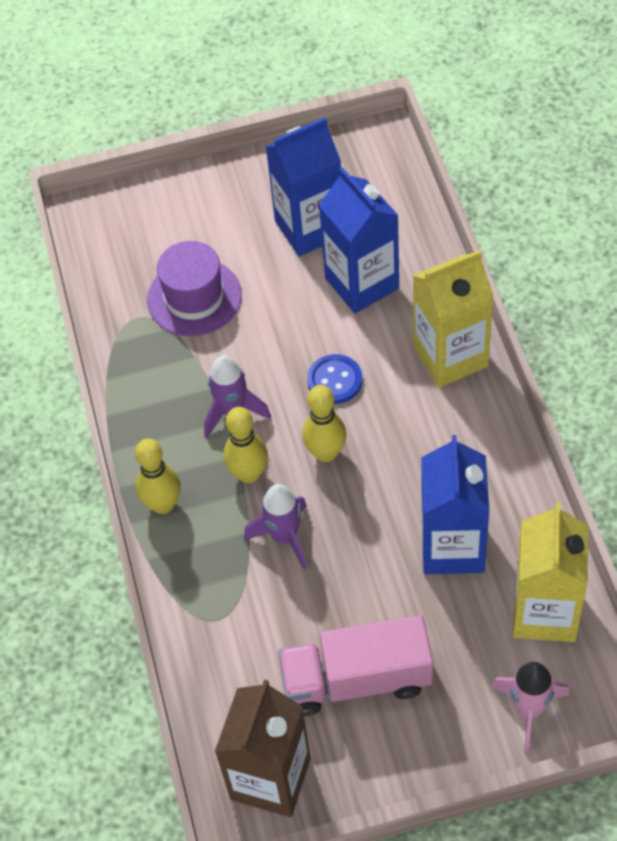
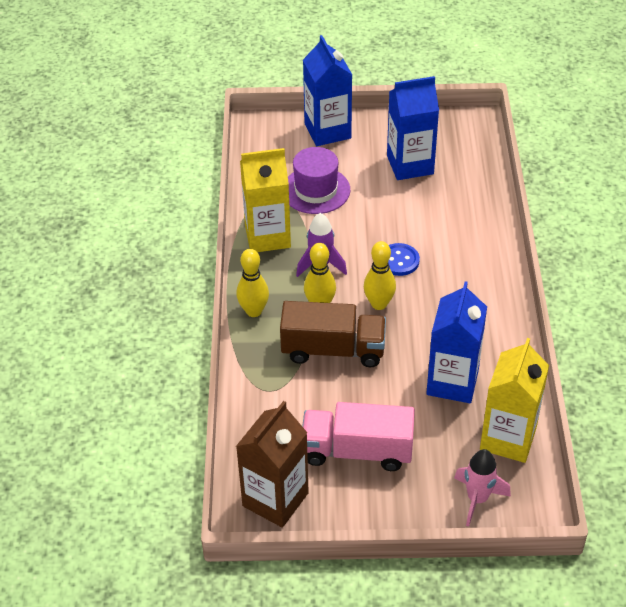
camera: 10 degrees right, 10 degrees down
purple rocket [244,484,307,569] -> brown truck [280,301,386,367]
blue carton [318,167,399,313] -> blue carton moved to [303,35,352,146]
yellow carton [413,250,494,387] -> yellow carton moved to [240,148,291,252]

